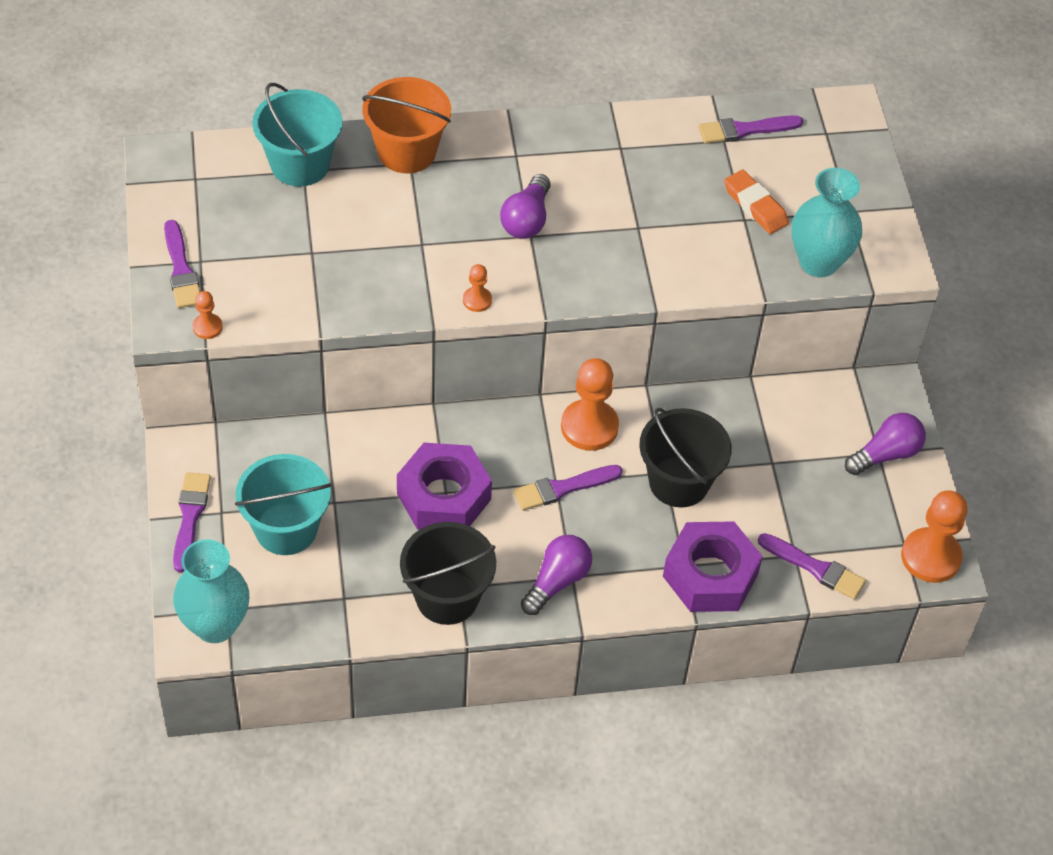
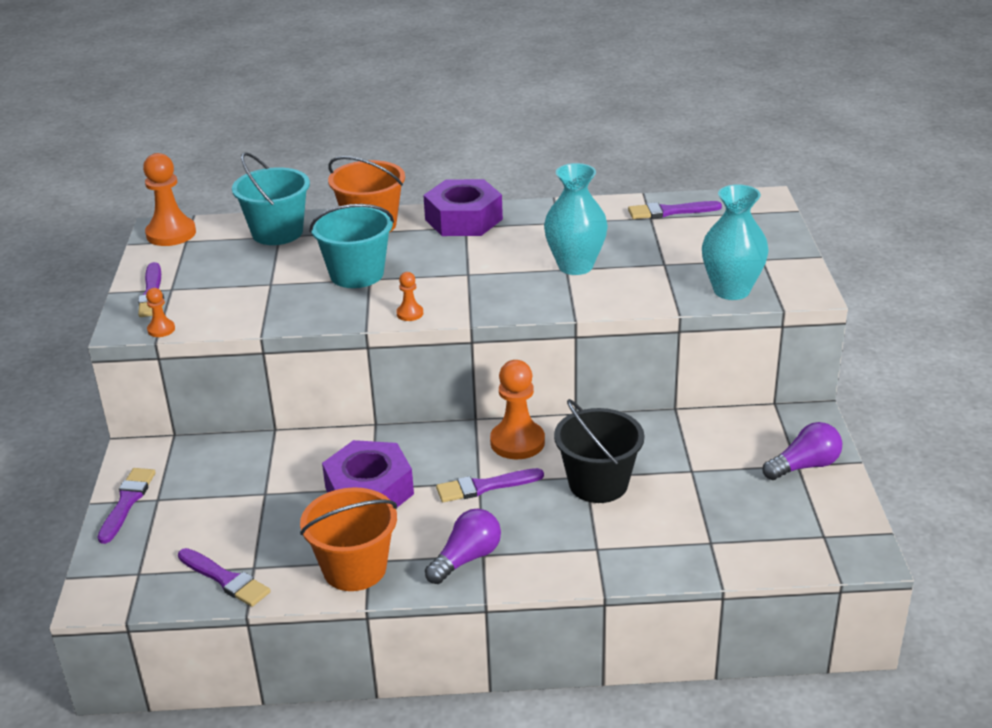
camera: 10 degrees right, 20 degrees down
turquoise vase [173,539,249,643] -> turquoise vase moved to [544,163,608,275]
turquoise bucket [235,454,331,555] -> turquoise bucket moved to [309,204,394,288]
black bucket [400,522,496,625] -> orange bucket [300,487,397,591]
purple light bulb [500,174,551,239] -> none
purple nut [663,521,763,612] -> purple nut moved to [423,179,503,236]
orange eraser [724,170,789,234] -> none
purple brush [758,533,866,600] -> purple brush moved to [178,548,270,607]
orange pawn [901,490,967,583] -> orange pawn moved to [143,153,196,246]

